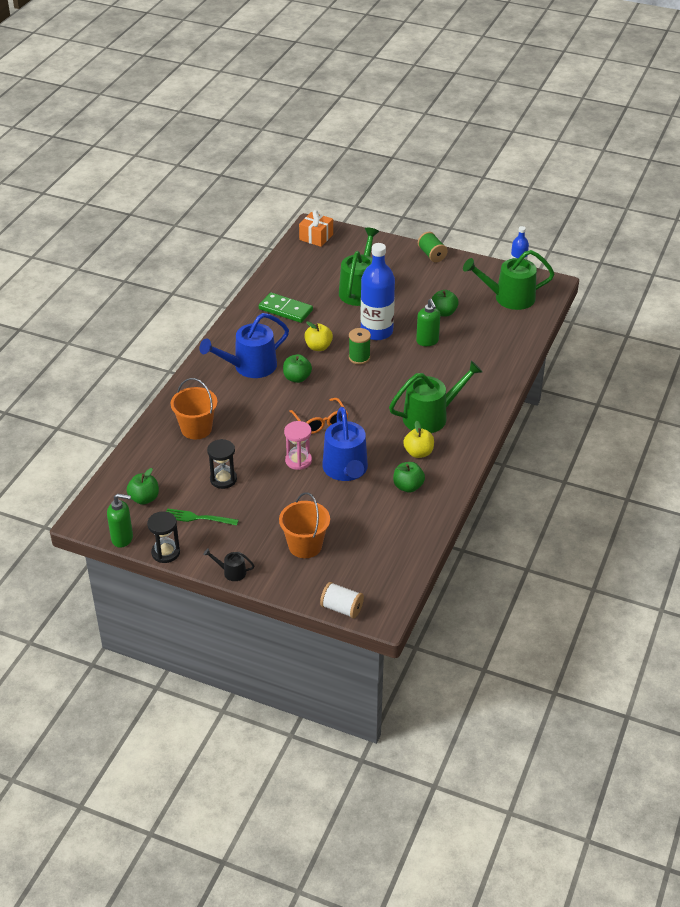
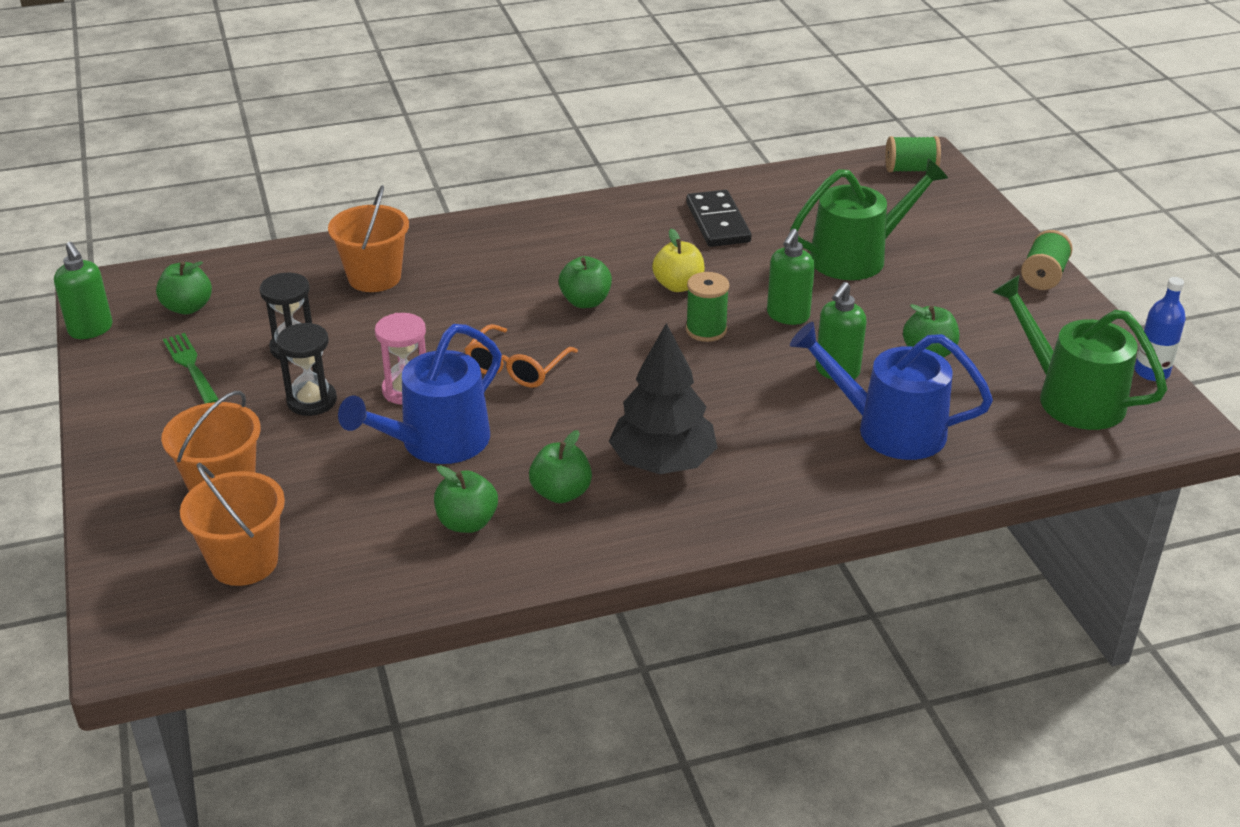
camera: 50 degrees right, 5 degrees down
black hourglass [147,511,180,563] -> black hourglass moved to [276,323,337,416]
blue watering can [199,313,289,378] -> blue watering can moved to [790,322,993,460]
black watering can [203,548,254,581] -> none
green domino [259,292,313,323] -> black domino [686,190,752,247]
orange gift [299,210,333,247] -> green spool [885,136,941,172]
white spool [320,582,364,618] -> none
blue bottle [360,243,395,340] -> green soap dispenser [767,229,815,325]
green watering can [389,361,483,433] -> black tree [609,323,718,474]
yellow apple [403,420,434,458] -> green apple [529,430,592,503]
none -> orange bucket [180,463,285,586]

